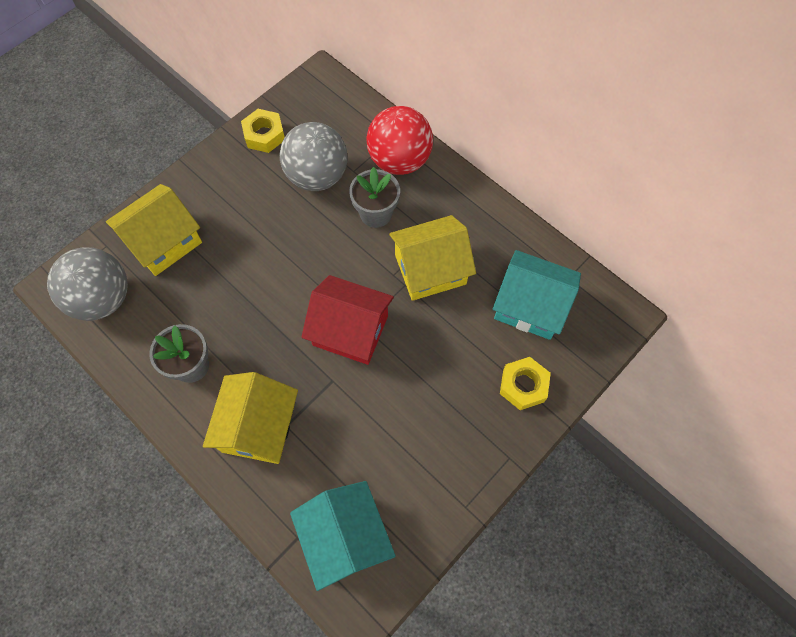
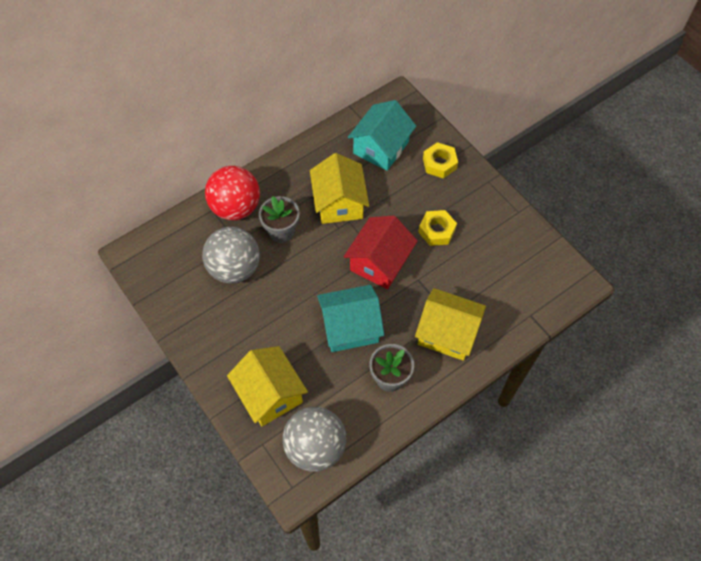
camera: 80 degrees left, 5 degrees down
yellow nut [241,109,285,153] -> yellow nut moved to [418,210,457,246]
turquoise house [290,481,396,591] -> turquoise house moved to [317,285,384,352]

